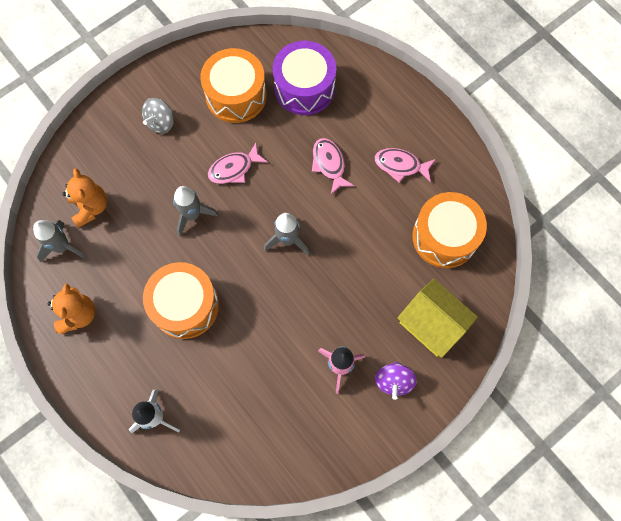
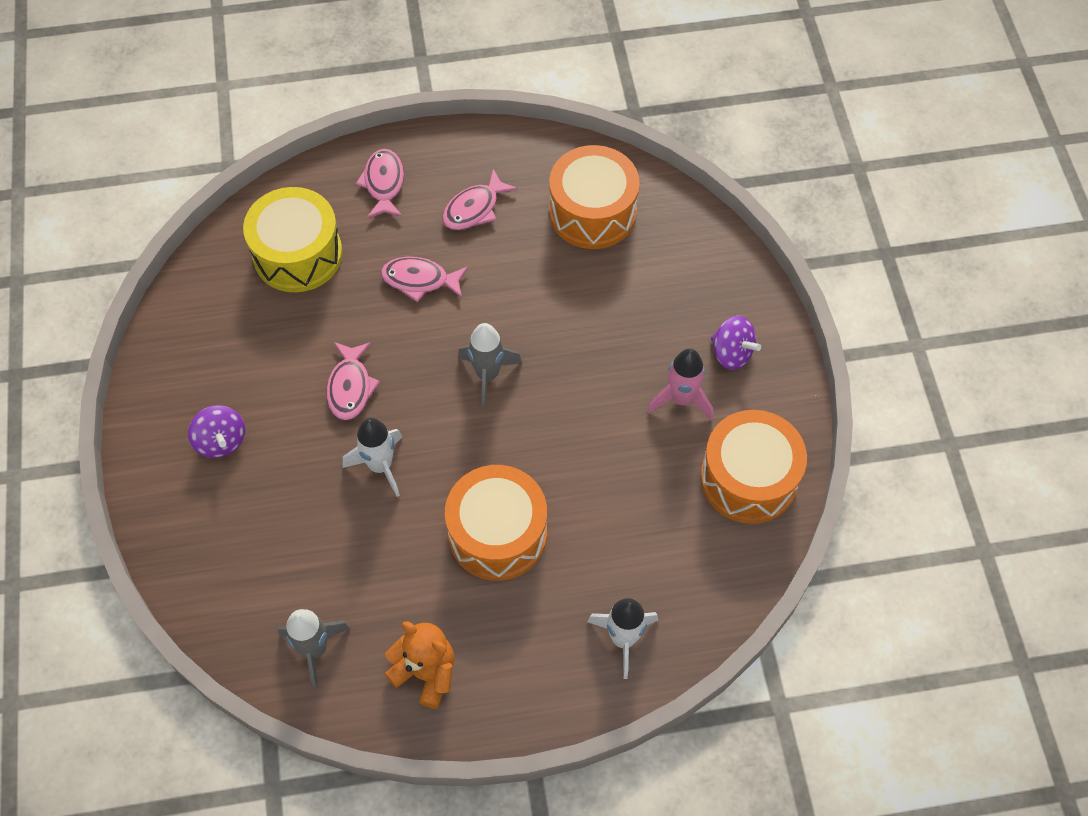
camera: 60 degrees left, 10 degrees down
orange teddy bear [62,168,107,228] -> none
grey spinning top [142,98,174,134] -> purple spinning top [188,405,245,458]
grey rocket [173,186,218,237] -> white rocket [343,418,402,497]
orange drum [200,48,267,123] -> orange drum moved to [700,410,807,524]
purple drum [273,41,336,115] -> yellow drum [243,187,343,292]
yellow house [397,279,478,358] -> none
none -> pink fish [356,149,404,218]

